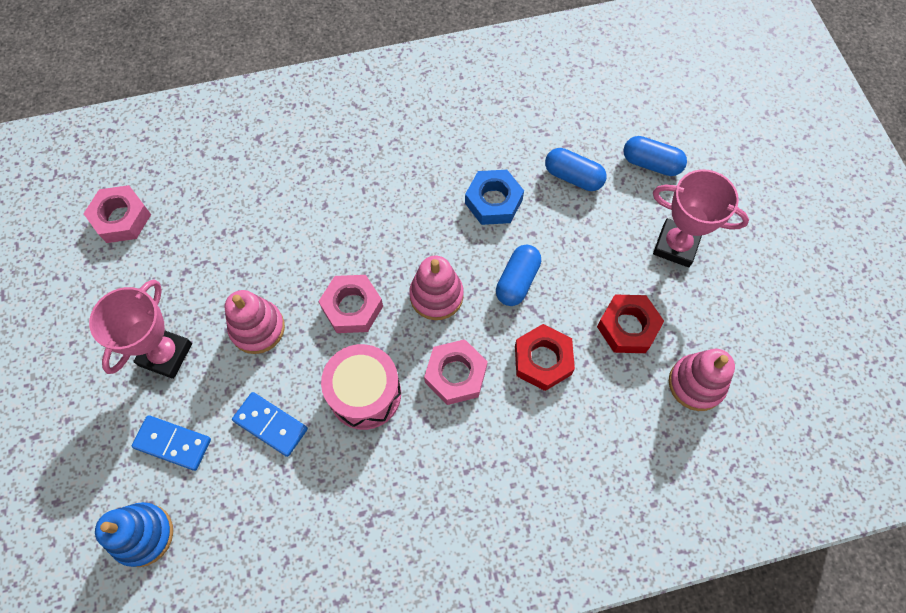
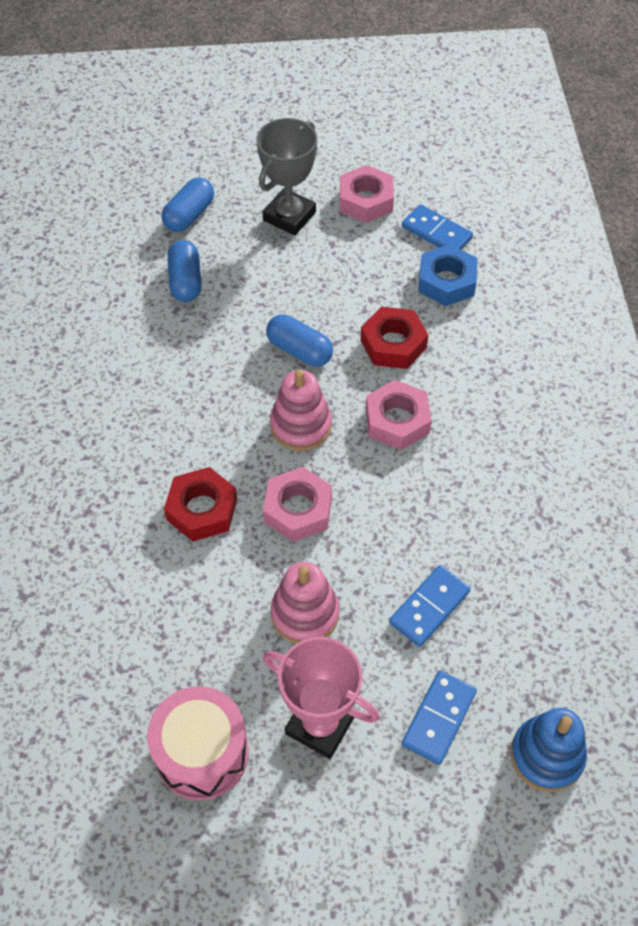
camera: 80 degrees left, 10 degrees down
pink nut [83,185,151,243] -> pink nut moved to [340,165,394,223]
pink drum [321,344,401,430] -> pink drum moved to [147,686,249,800]
blue nut [465,170,524,225] -> blue nut moved to [418,244,478,306]
blue capsule [545,148,607,191] -> blue capsule turned 45 degrees counterclockwise [167,240,202,302]
red nut [597,295,664,353] -> red nut moved to [164,467,237,542]
pink trophy [653,169,749,267] -> grey trophy [256,118,317,235]
pink stacking toy [669,349,735,411] -> blue domino [402,204,473,249]

